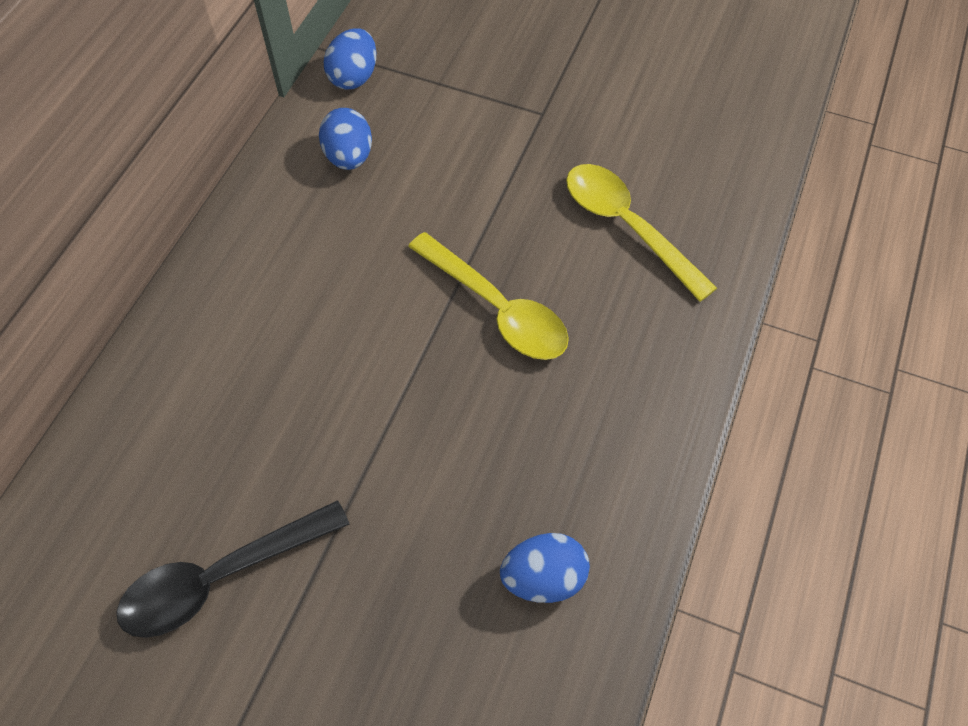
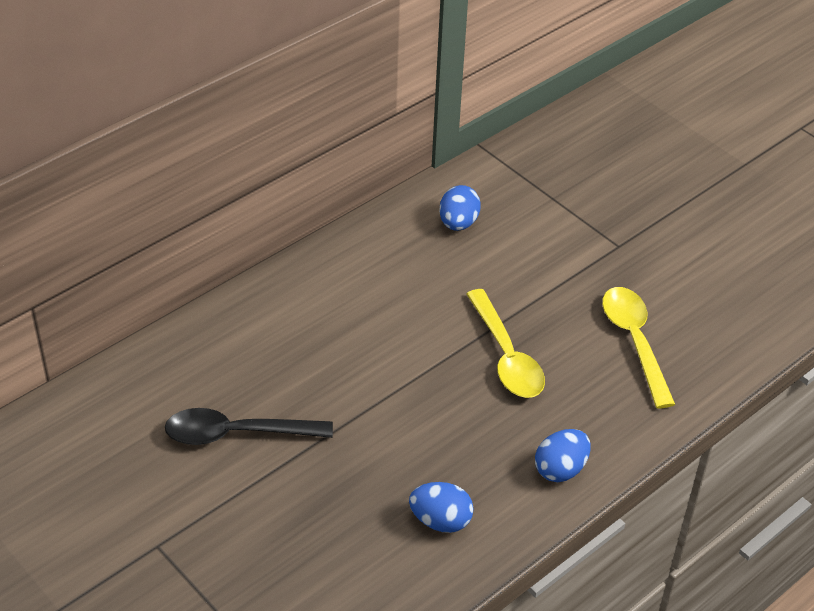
camera: 25 degrees right, 15 degrees down
blue egg [324,28,376,89] -> blue egg moved to [535,429,591,482]

